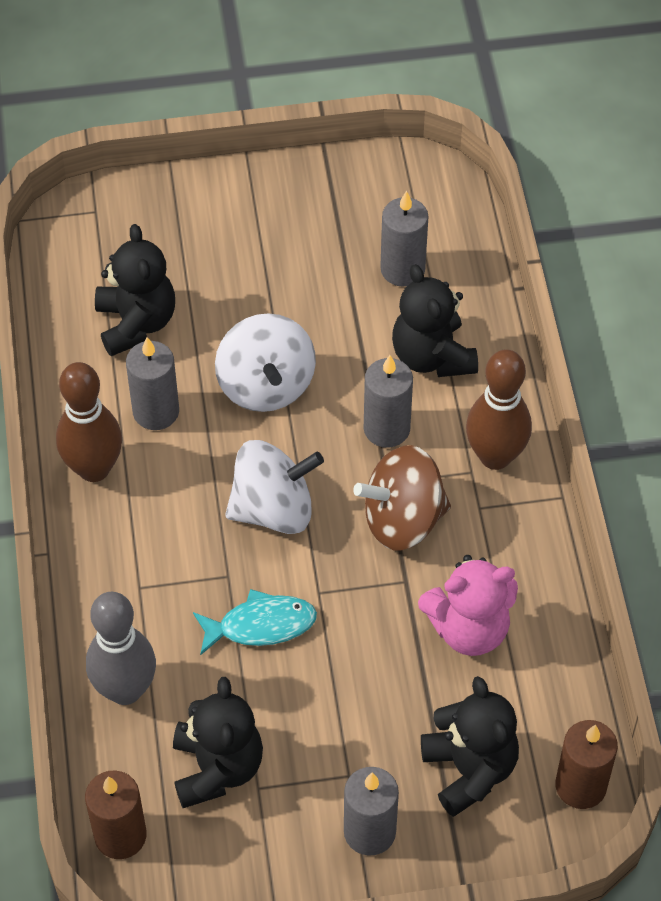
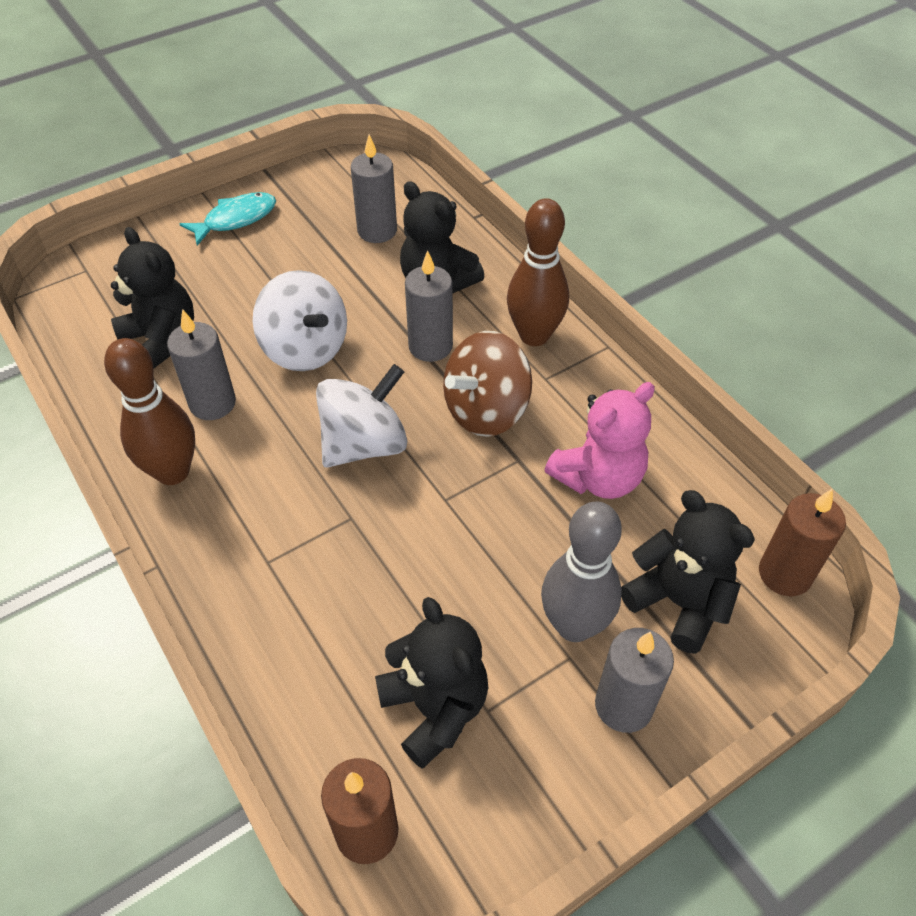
camera: 25 degrees left, 5 degrees down
grey bowling pin [86,592,156,705] -> grey bowling pin moved to [541,501,622,642]
turquoise fish [193,589,317,656] -> turquoise fish moved to [180,192,276,246]

